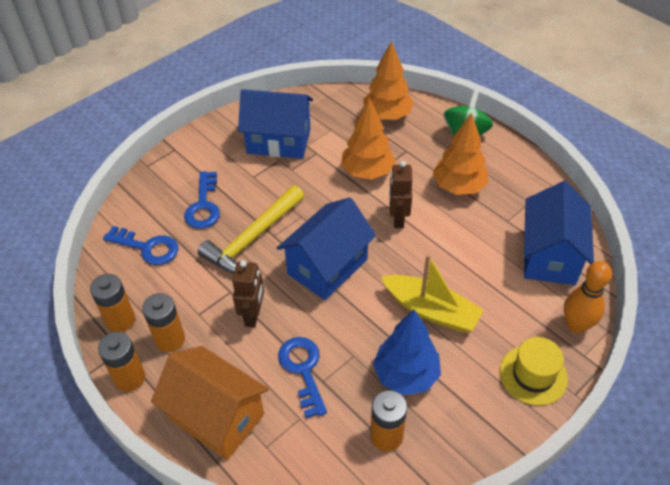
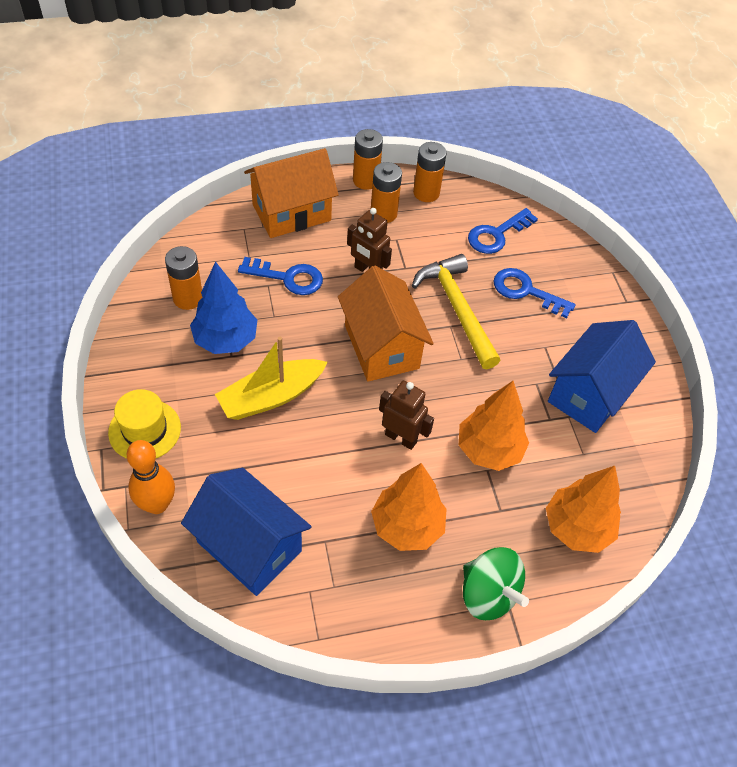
camera: 115 degrees right, 5 degrees up
blue house [277,197,376,300] -> orange house [338,266,434,382]

